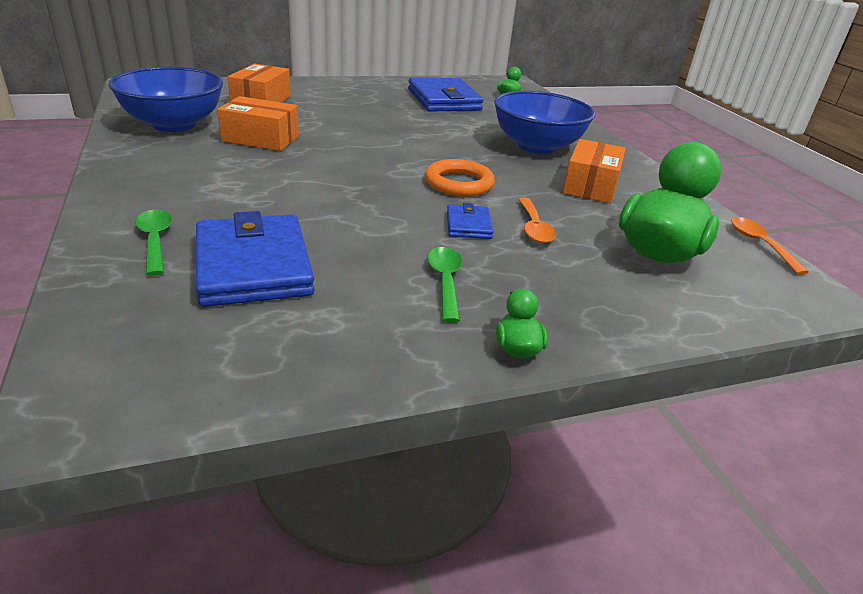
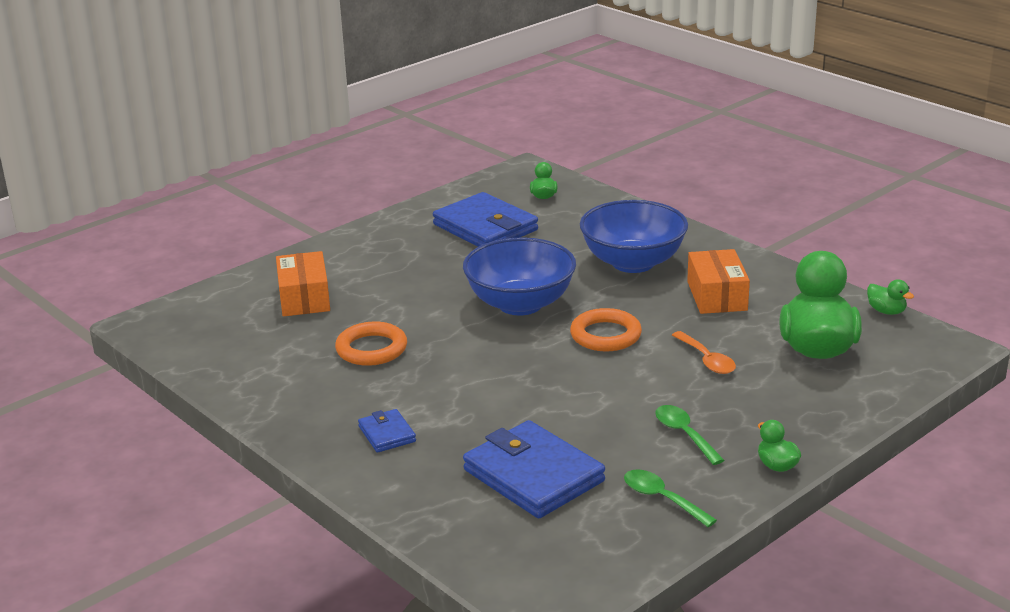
camera: 20 degrees left, 5 degrees down
blue bowl [108,67,223,132] -> blue bowl moved to [463,237,576,315]
green spoon [135,210,172,276] -> green spoon moved to [624,469,717,527]
orange box [217,96,299,151] -> orange ring [335,321,407,366]
blue wallet [447,203,493,239] -> blue wallet moved to [358,409,416,453]
orange spoon [731,217,809,275] -> green duck [867,280,914,315]

